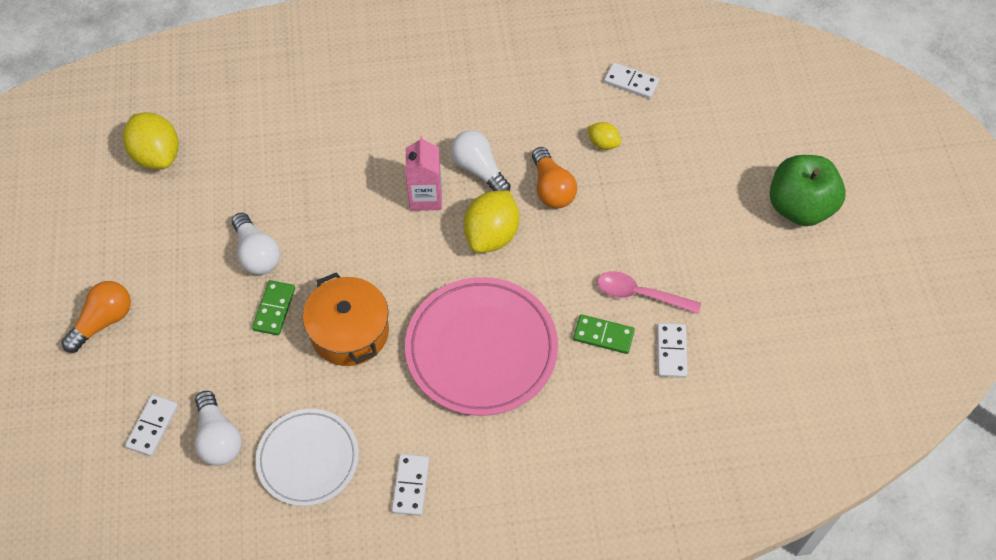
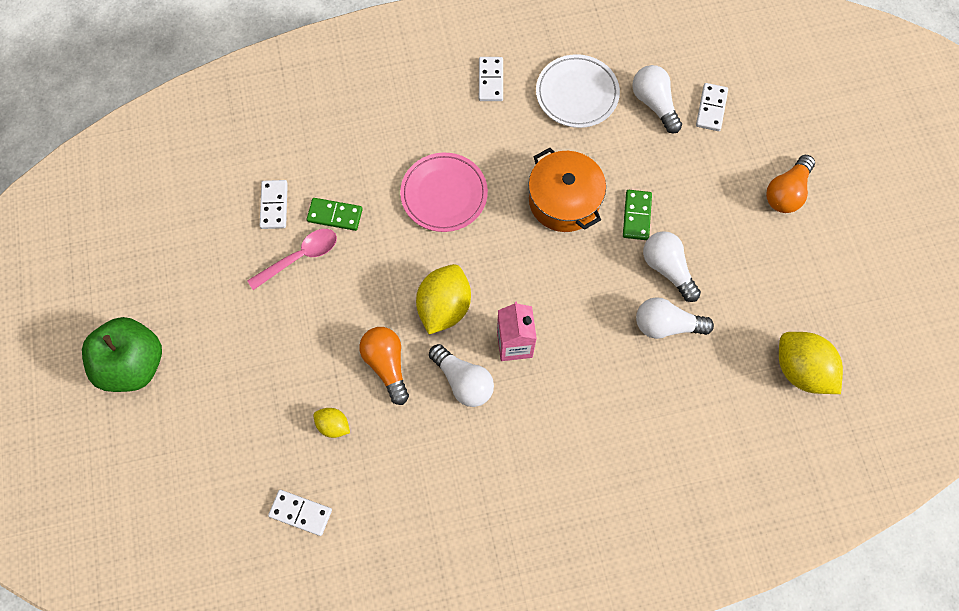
camera: 175 degrees right, 10 degrees up
pink plate [405,277,558,416] -> pink plate [400,153,488,232], size x0.64
pink spoon [597,271,701,314] -> pink spoon turned 45 degrees counterclockwise [247,229,337,290]
none -> white light bulb [636,297,714,339]

